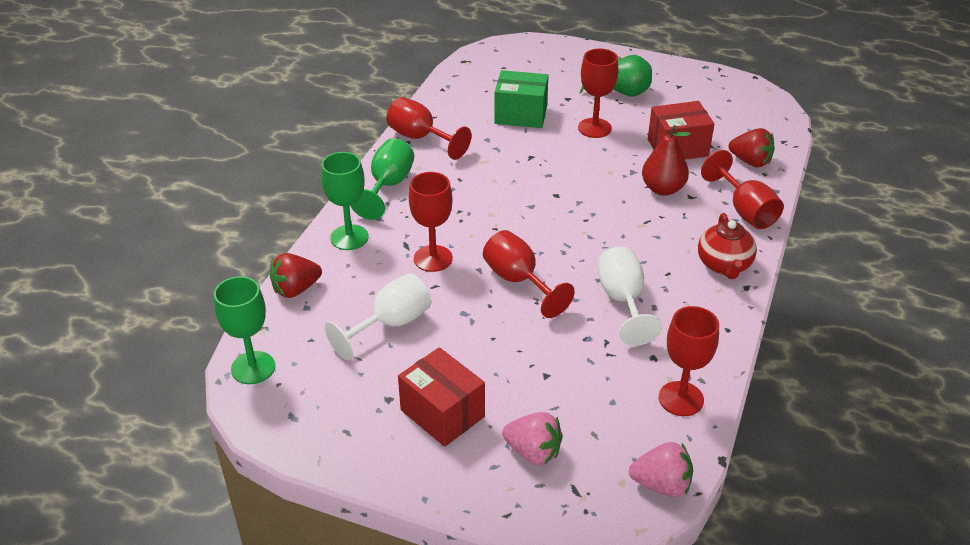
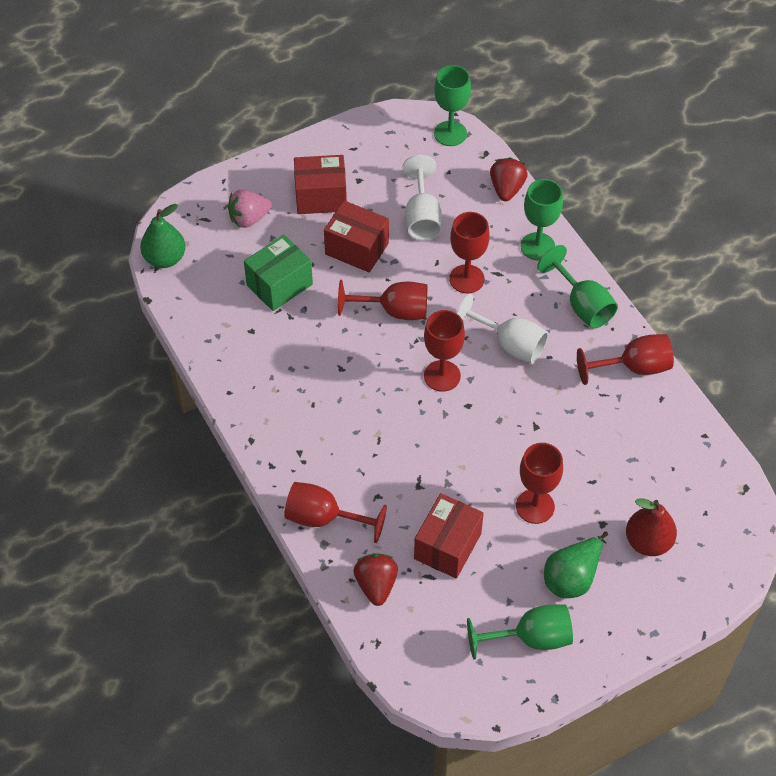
camera: 130 degrees right, 15 degrees up
green box [494,70,549,128] -> green box moved to [244,235,313,311]
white goblet [597,246,662,346] -> white goblet moved to [456,294,548,363]
pink strawberry [629,442,693,497] -> green pear [140,204,186,268]
red pear [642,125,691,196] -> red pear moved to [626,498,677,556]
red goblet [659,306,719,416] -> red goblet moved to [424,310,465,392]
red teapot [698,213,757,279] -> none
red strawberry [729,128,775,167] -> red strawberry turned 105 degrees clockwise [353,553,398,606]
none -> red box [324,201,389,273]
none -> green goblet [467,605,573,660]

